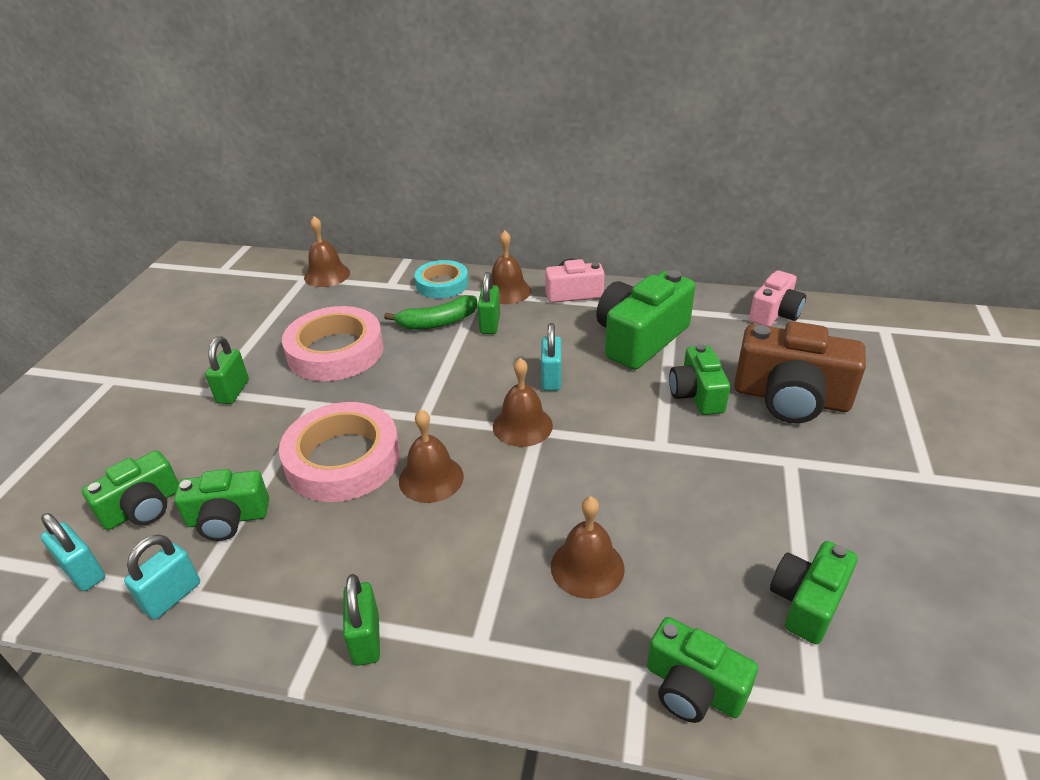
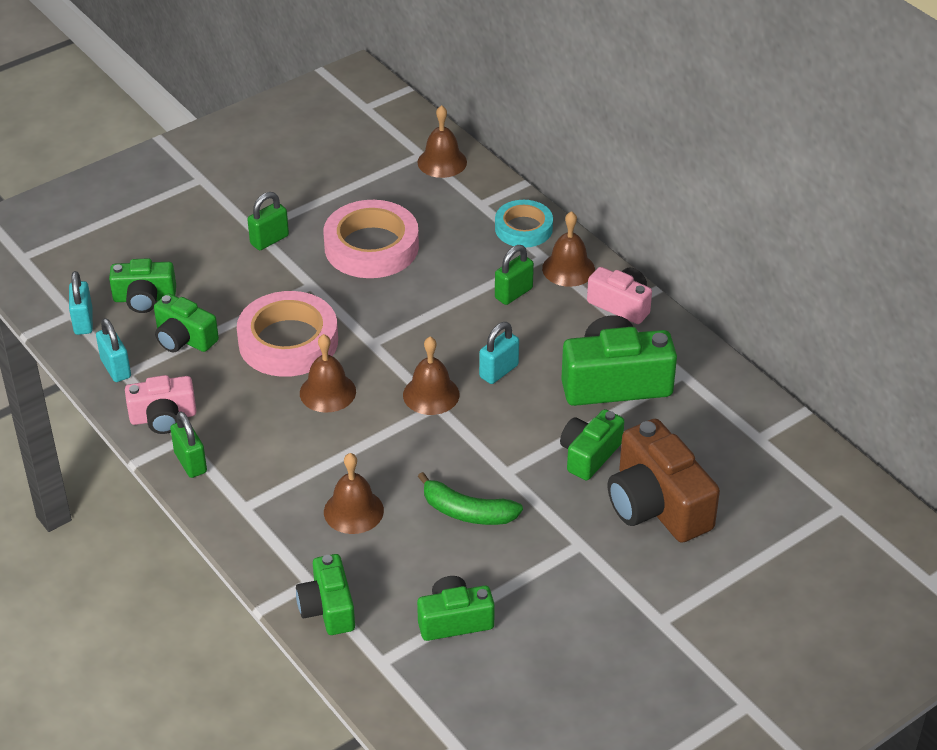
camera: 40 degrees right, 5 degrees up
turquoise padlock [124,534,200,620] -> turquoise padlock turned 75 degrees clockwise [96,318,131,382]
green padlock [343,574,380,666] -> green padlock turned 60 degrees counterclockwise [170,411,207,478]
green banana [384,295,477,330] -> green banana moved to [418,472,523,525]
pink camera [749,270,806,327] -> pink camera moved to [125,375,197,434]

